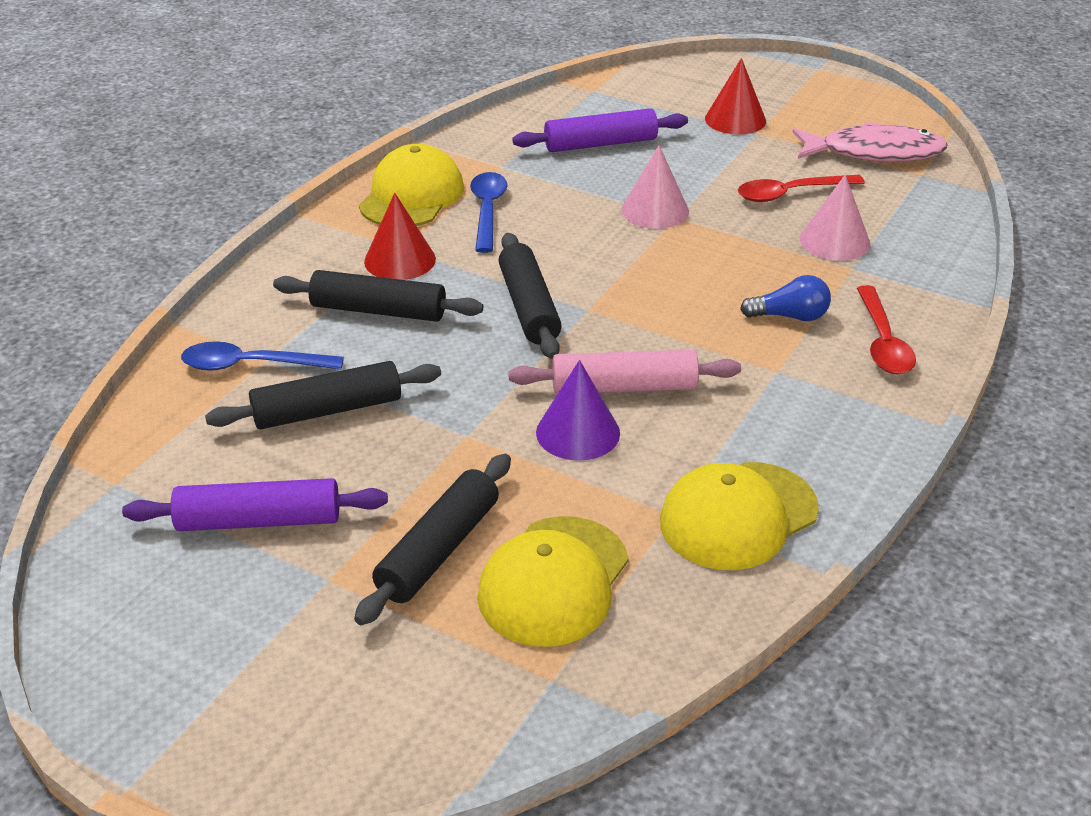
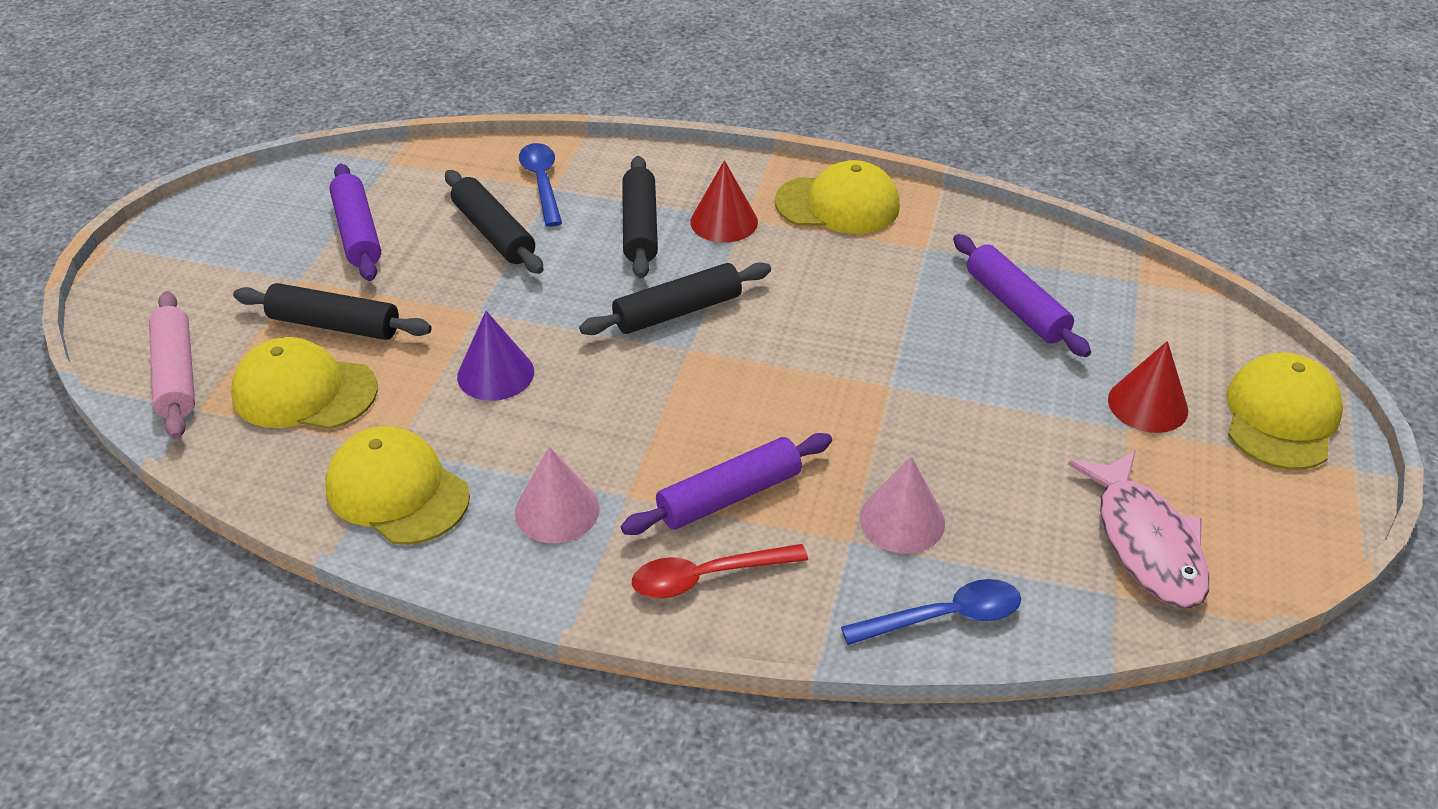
camera: 75 degrees right, 5 degrees up
blue spoon [470,172,508,253] -> blue spoon moved to [841,579,1021,645]
pink rolling pin [508,350,741,394] -> pink rolling pin moved to [149,291,195,439]
pink cone [621,145,689,229] -> pink cone moved to [514,447,600,543]
red spoon [738,175,865,202] -> none
blue light bulb [740,275,831,321] -> purple rolling pin [621,433,832,535]
none -> yellow cap [1227,353,1343,470]

